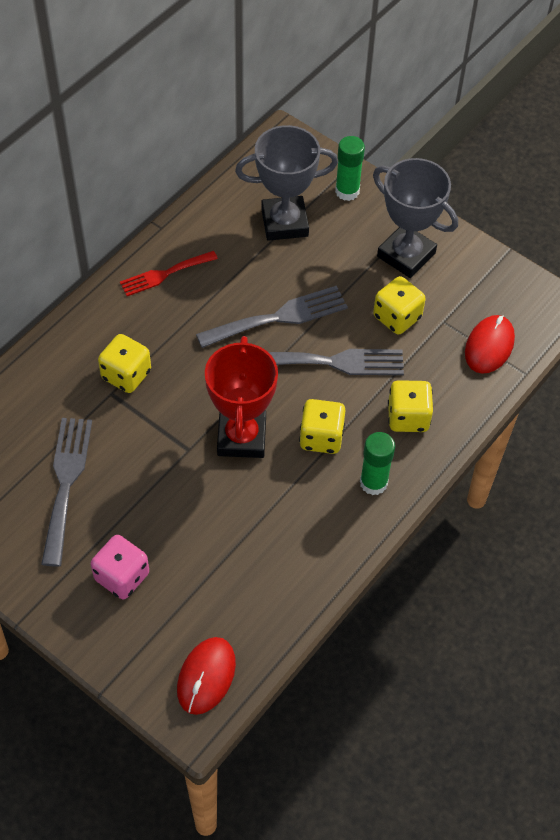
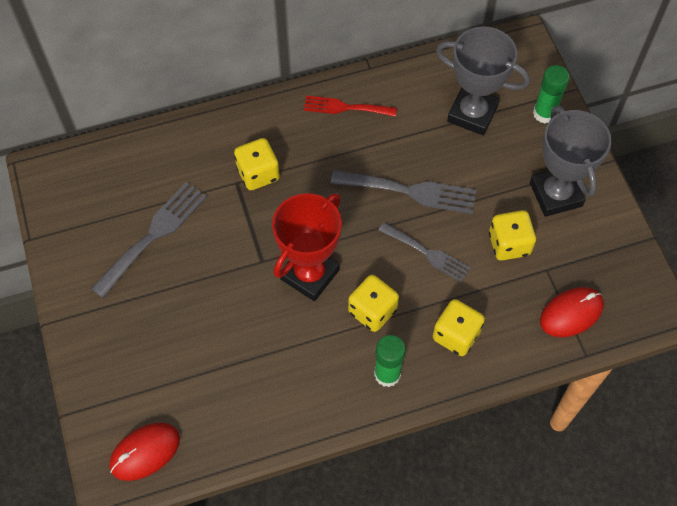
camera: 35 degrees right, 5 degrees up
pink dice [91,535,149,599] -> none
grey fork [268,349,404,375] -> grey fork [378,222,471,282], size x0.67

